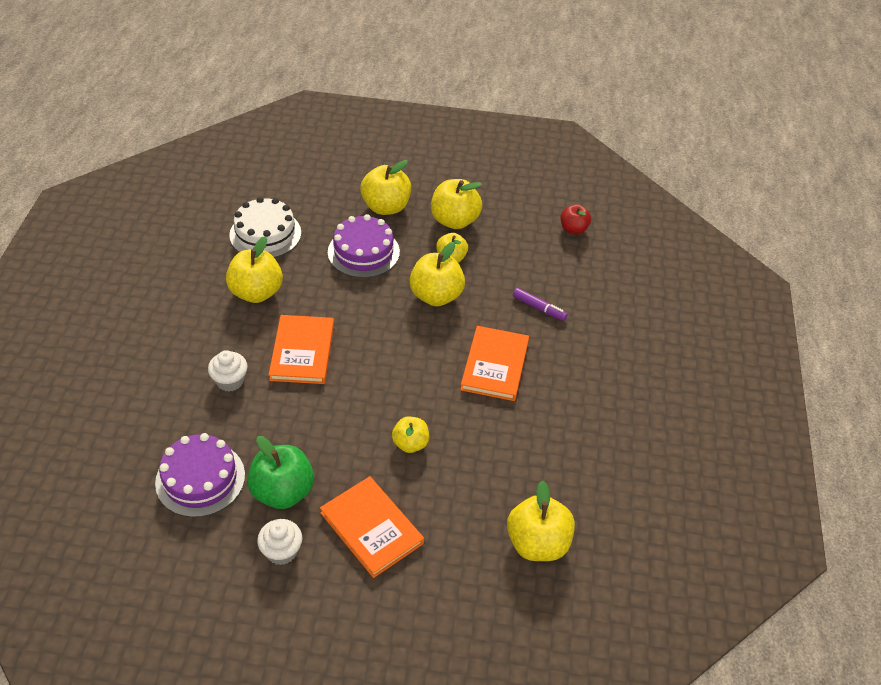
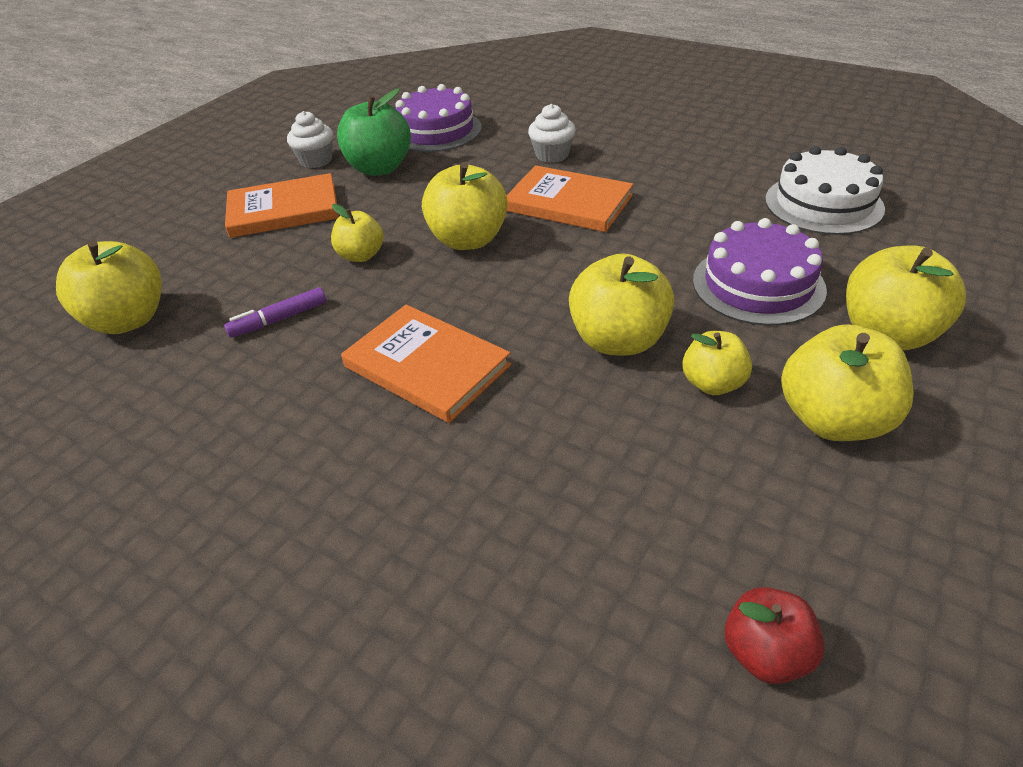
camera: 120 degrees right, 5 degrees down
yellow apple [226,236,283,303] -> yellow apple moved to [422,162,508,250]
purple marker [513,288,568,321] -> purple marker moved to [224,287,326,338]

